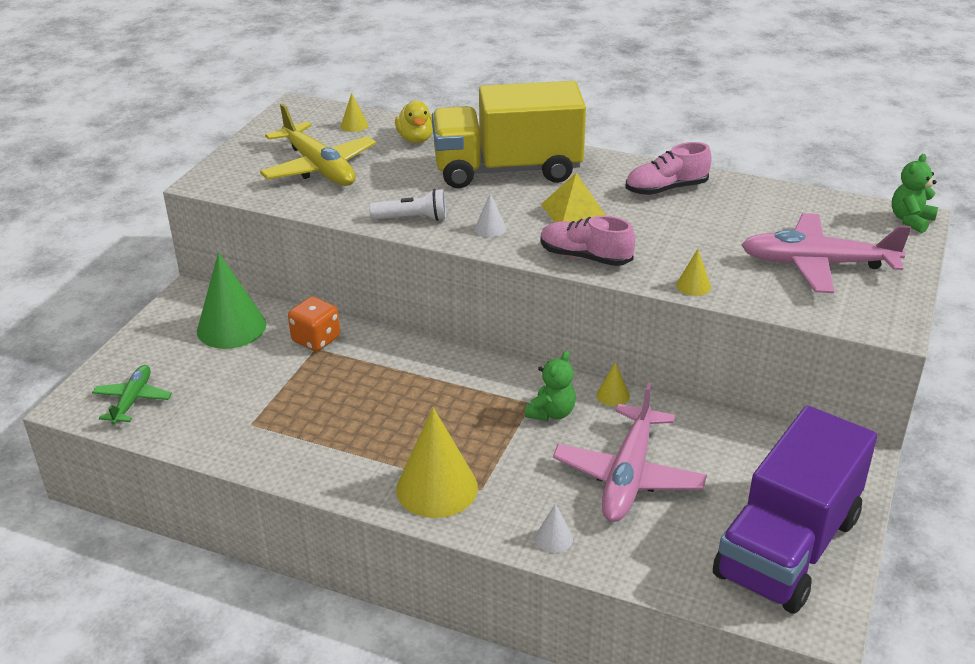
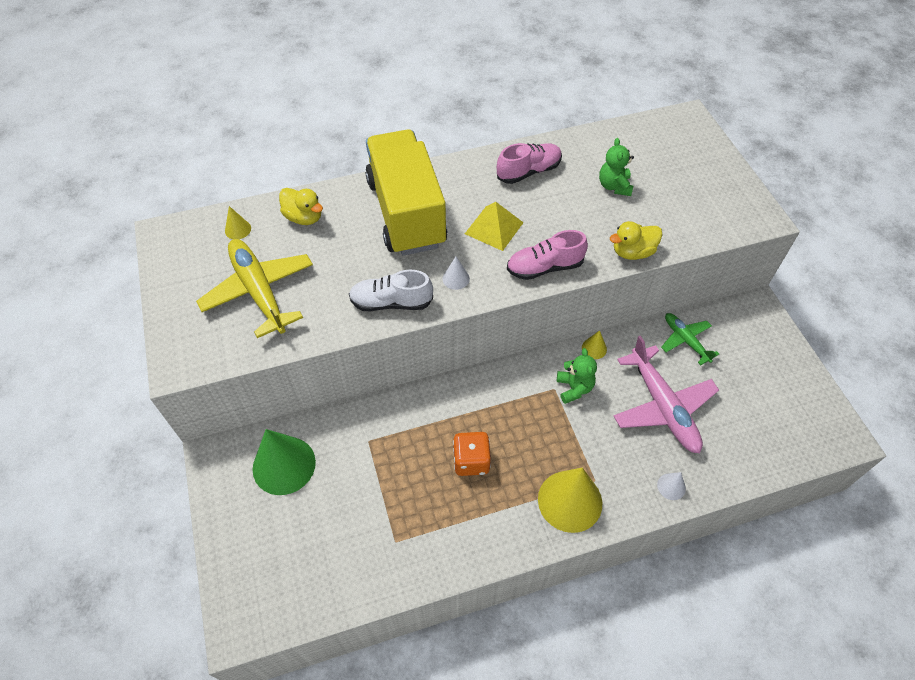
camera: 40 degrees left, 20 degrees up
green plane [92,365,172,425] -> green plane moved to [661,313,719,365]
yellow plane [260,103,376,186] -> yellow plane turned 135 degrees counterclockwise [196,239,313,338]
orange dice [288,297,340,351] -> orange dice moved to [453,432,491,476]
white flashlight [369,189,446,221] -> white shoe [349,270,433,311]
yellow truck [432,81,586,188] -> yellow truck turned 120 degrees clockwise [365,130,447,256]
pink shoe [626,142,712,195] -> pink shoe turned 150 degrees counterclockwise [497,143,562,184]
yellow cone [676,249,711,296] -> yellow duck [610,221,662,260]
purple truck [713,406,877,614] -> none
pink plane [741,213,911,293] -> none
green teddy bear [892,154,938,233] -> green teddy bear moved to [599,138,634,196]

